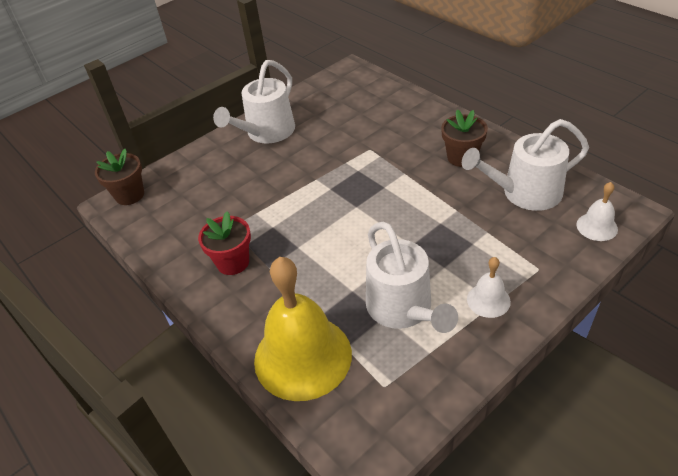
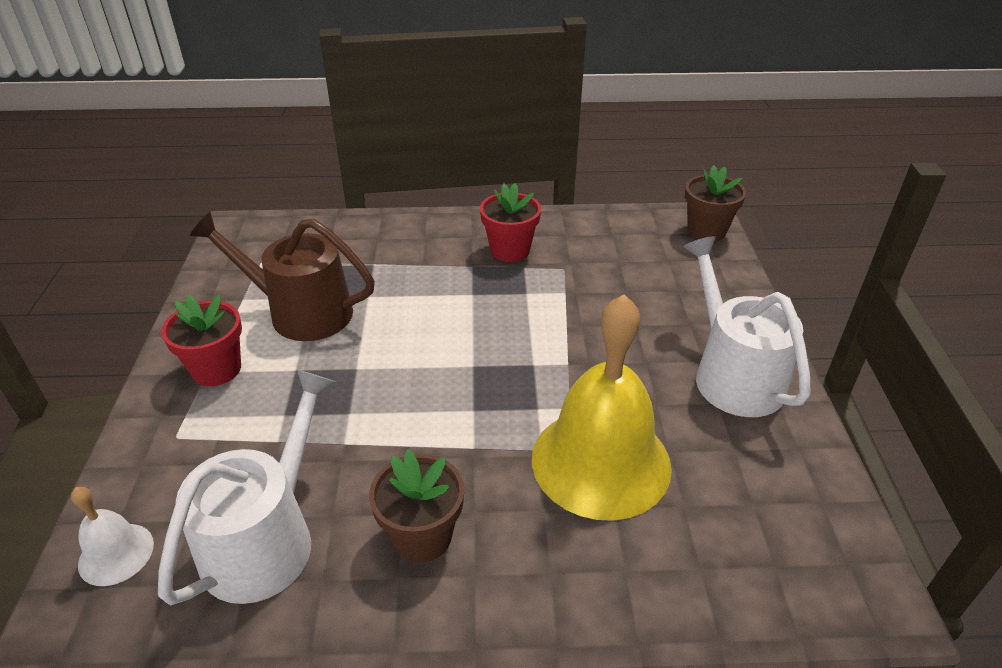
camera: 125 degrees right, 5 degrees down
yellow bell [254,257,352,401] -> yellow bell moved to [532,294,672,521]
white watering can [366,222,458,333] -> brown watering can [189,212,375,341]
white bell [467,257,511,318] -> red flower pot [161,295,242,386]

